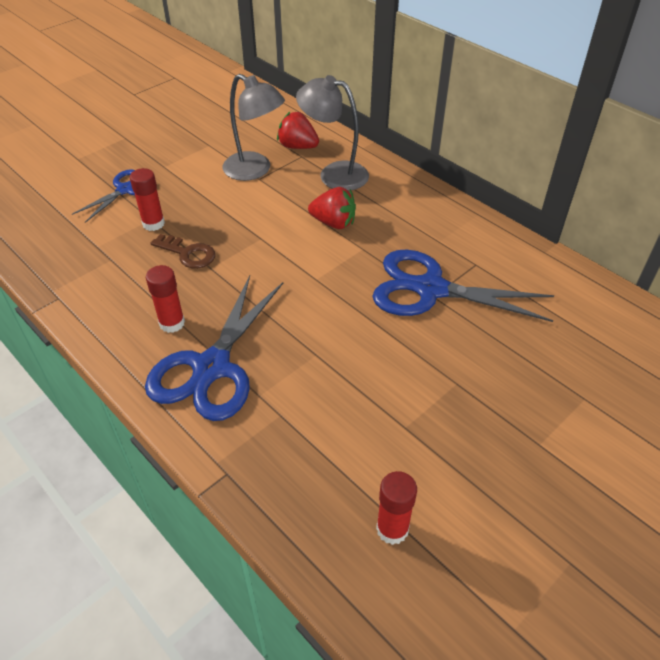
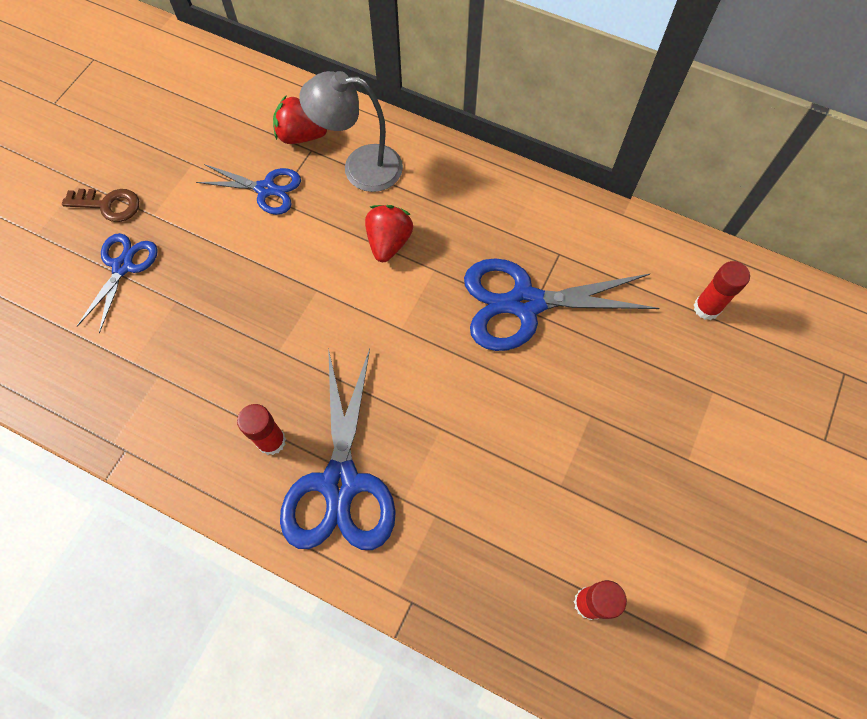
camera: 20 degrees left, 20 degrees up
red glue stick [130,168,165,231] -> red glue stick moved to [694,261,750,320]
brown key [150,234,215,269] -> brown key moved to [62,189,139,222]
grey lamp [222,74,285,181] -> blue scissors [196,164,301,215]
red strawberry [308,187,356,229] -> red strawberry turned 75 degrees counterclockwise [365,205,413,262]

